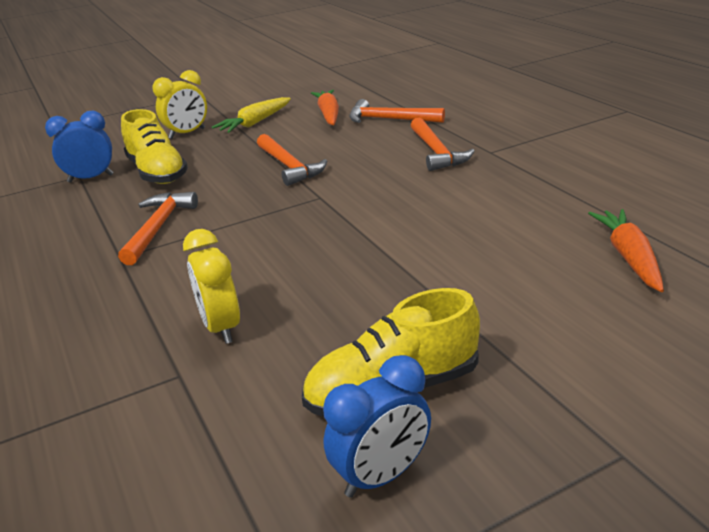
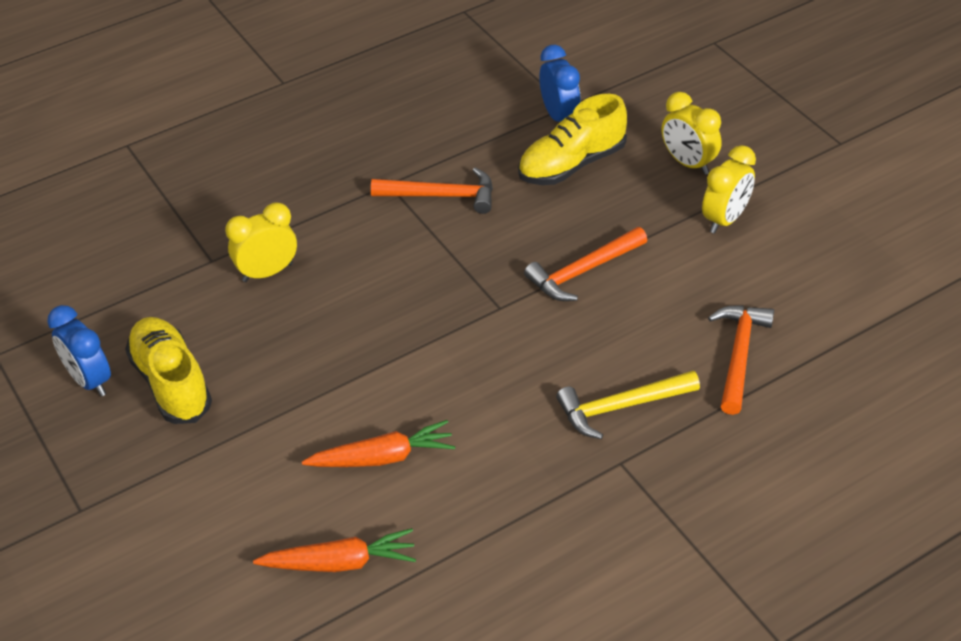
camera: 85 degrees right, 15 degrees up
yellow carrot [212,97,291,133] -> yellow clock [702,145,756,234]
orange carrot [311,90,339,125] -> orange carrot moved to [302,420,455,467]
orange hammer [411,117,475,171] -> yellow hammer [556,371,700,439]

